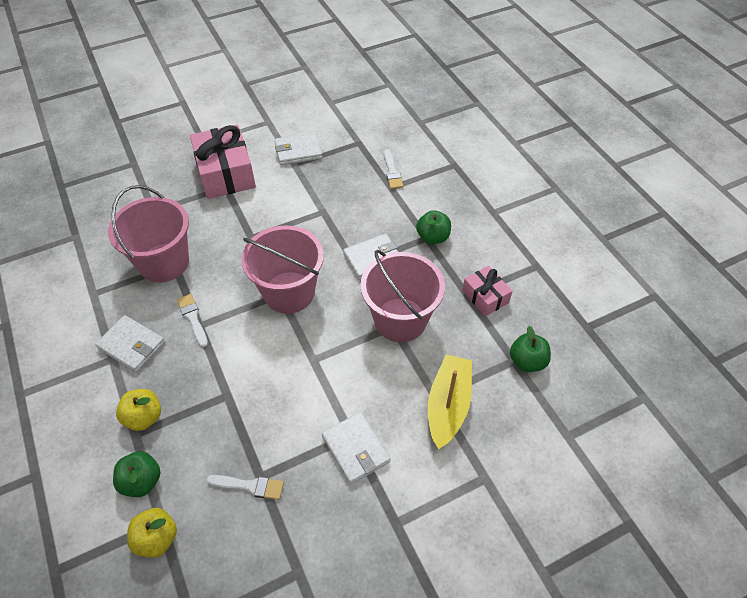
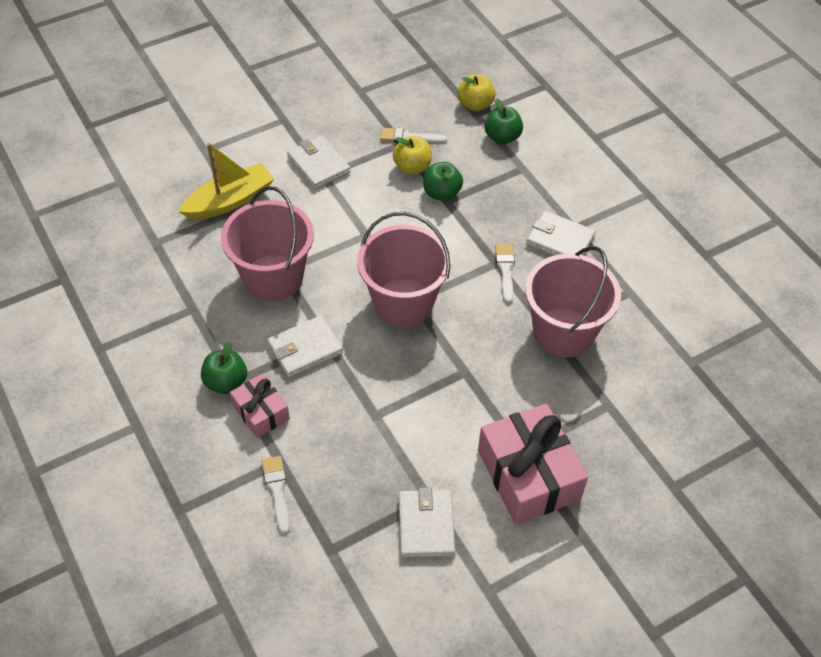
camera: 175 degrees right, 0 degrees up
yellow apple [116,389,161,431] -> yellow apple moved to [393,136,432,175]
white brush [177,294,208,348] -> white brush turned 150 degrees counterclockwise [495,244,515,303]
white wallet [275,132,323,165] -> white wallet turned 75 degrees counterclockwise [399,487,455,558]
yellow boat [428,355,472,449] -> yellow boat turned 135 degrees counterclockwise [178,143,274,220]
pink gift [462,266,512,316] -> pink gift moved to [230,374,290,438]
green apple [510,326,551,372] -> green apple moved to [423,162,463,201]

